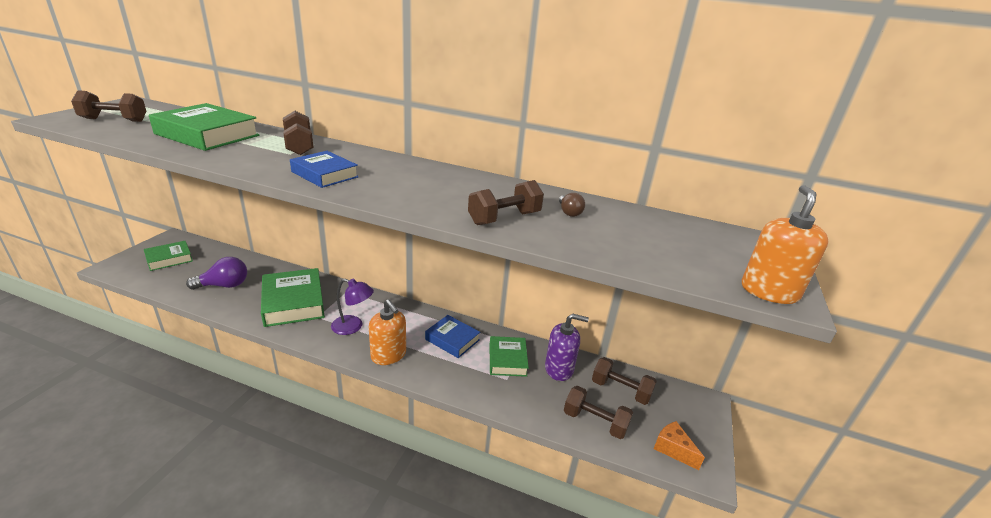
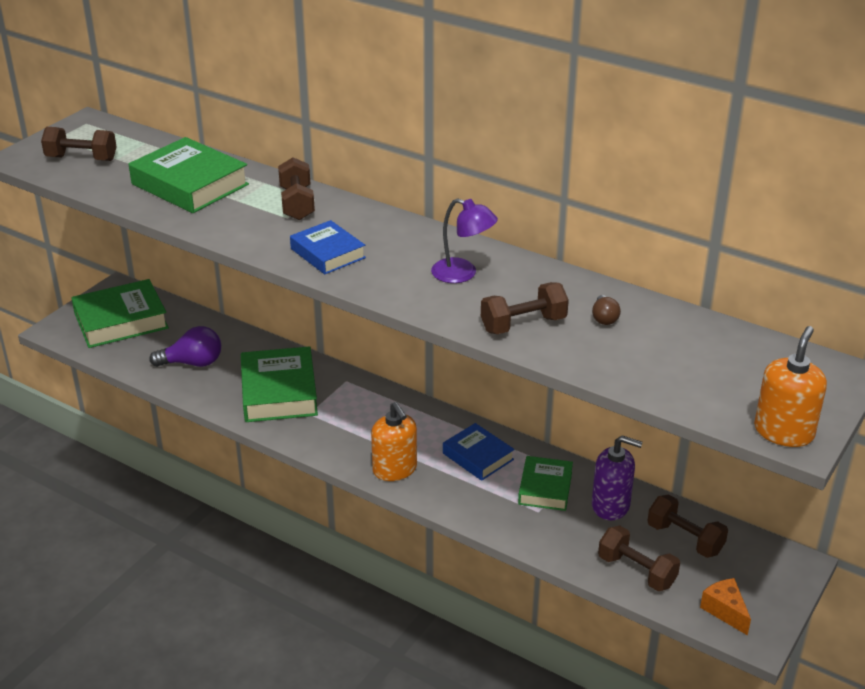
camera: 15 degrees right, 5 degrees up
green book [144,241,193,271] -> green book [71,279,169,348], size x1.64
purple lamp [331,279,374,335] -> purple lamp moved to [431,198,498,283]

